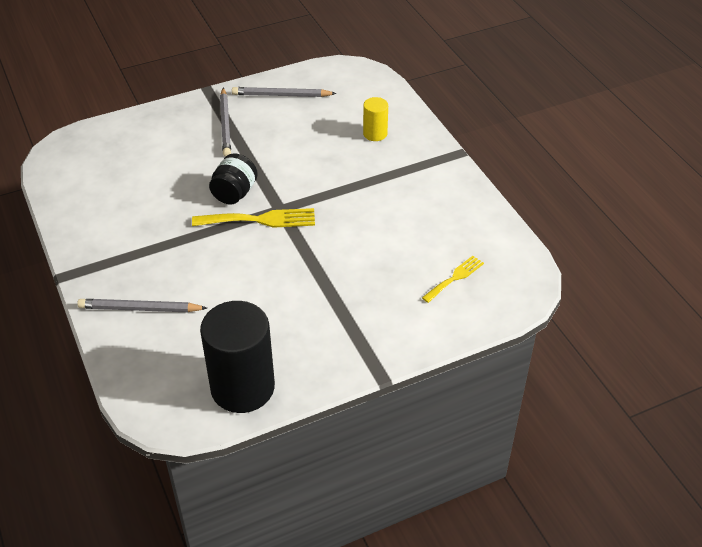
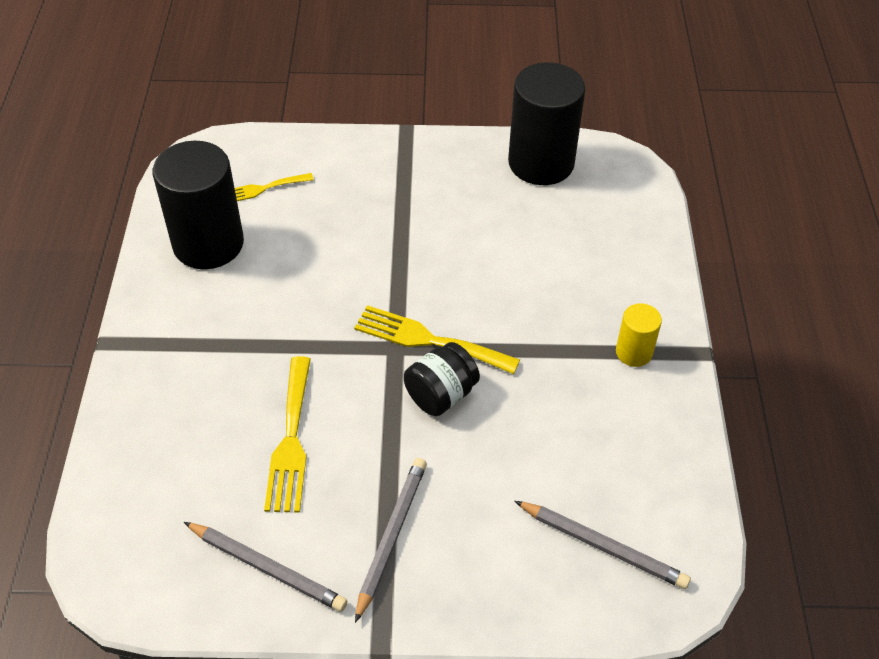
camera: 155 degrees left, 5 degrees up
grey pencil [77,299,207,312] -> grey pencil moved to [515,501,691,589]
yellow cylinder [363,97,388,141] -> yellow cylinder moved to [616,303,662,367]
none -> black cylinder [153,141,244,269]
none -> yellow fork [264,356,311,513]

